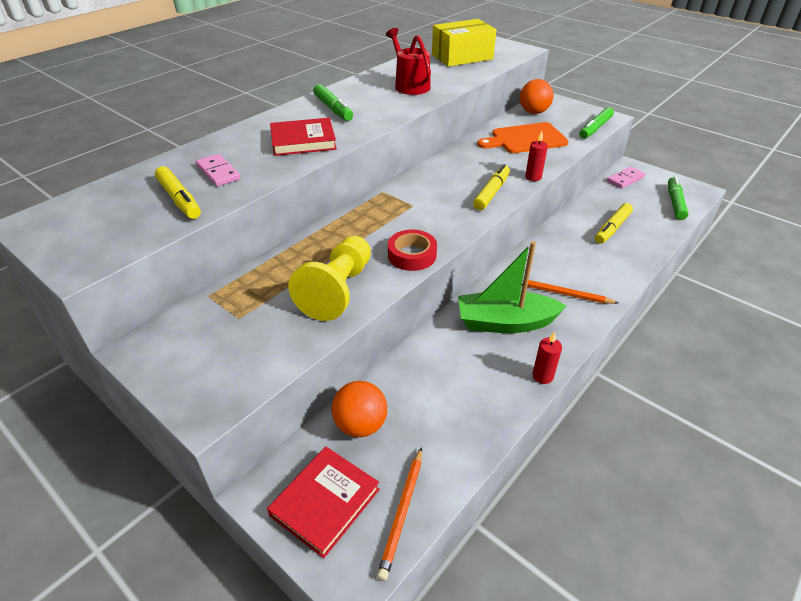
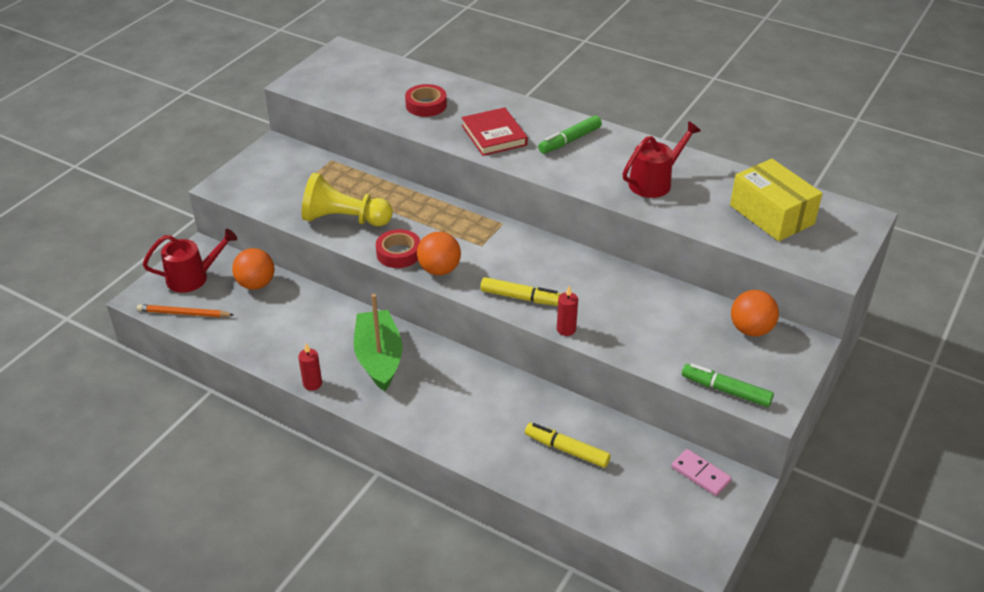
camera: 80 degrees right, 0 degrees up
yellow marker [155,166,201,219] -> none
pink domino [196,154,241,186] -> red tape [405,84,447,117]
red book [267,447,380,558] -> red watering can [143,229,237,293]
orange cutting board [477,122,568,153] -> none
orange pencil [521,279,618,304] -> none
green marker [668,176,689,220] -> none
none -> orange ball [417,232,461,275]

